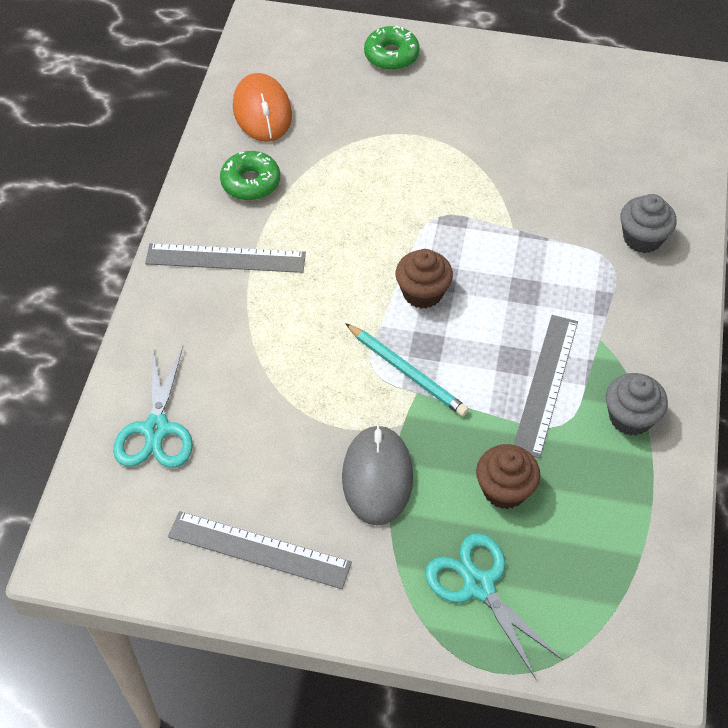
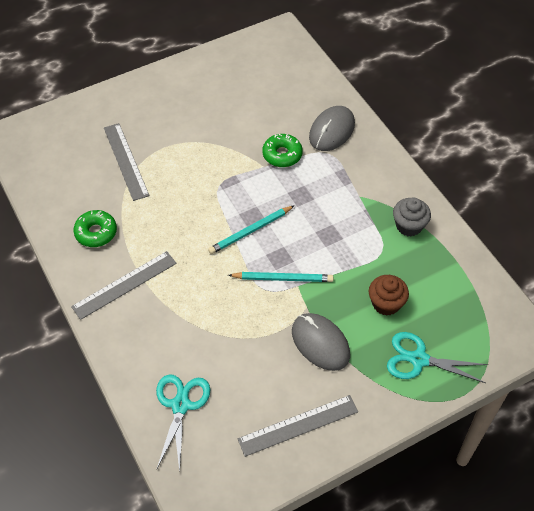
camera: 40 degrees left, 0 degrees up
turquoise scissors [113,346,193,468] -> turquoise scissors turned 135 degrees counterclockwise [156,374,210,472]
orange mouse [233,73,292,142] -> none
green donut [364,26,420,70] -> green donut moved to [262,134,303,167]
brown cupcake [395,249,453,309] -> turquoise pencil [208,205,295,254]
grey ruler [514,315,578,458] -> grey ruler moved to [104,123,150,201]
grey cupcake [621,194,677,253] -> grey mouse [309,106,355,151]

